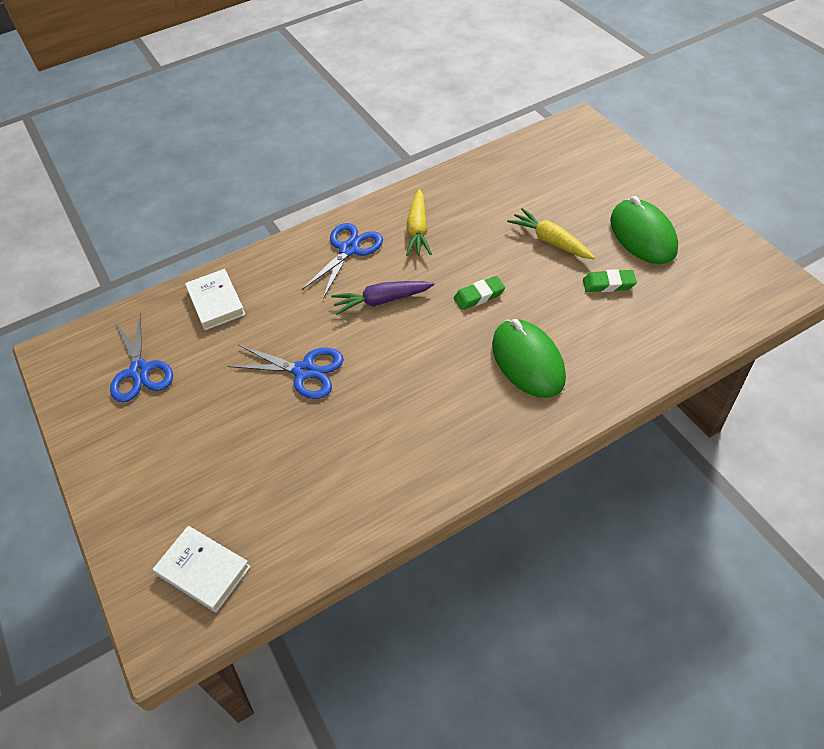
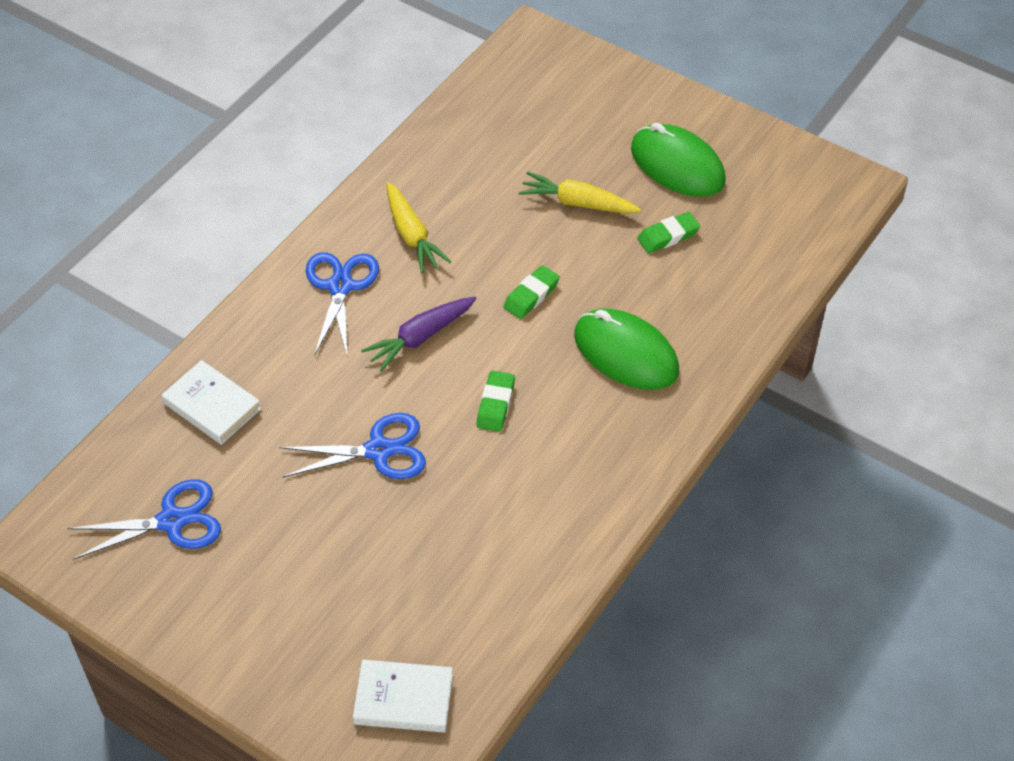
camera: 30 degrees left, 0 degrees up
blue scissors [110,313,173,402] -> blue scissors turned 60 degrees counterclockwise [67,479,221,560]
none -> green eraser [476,370,515,432]

